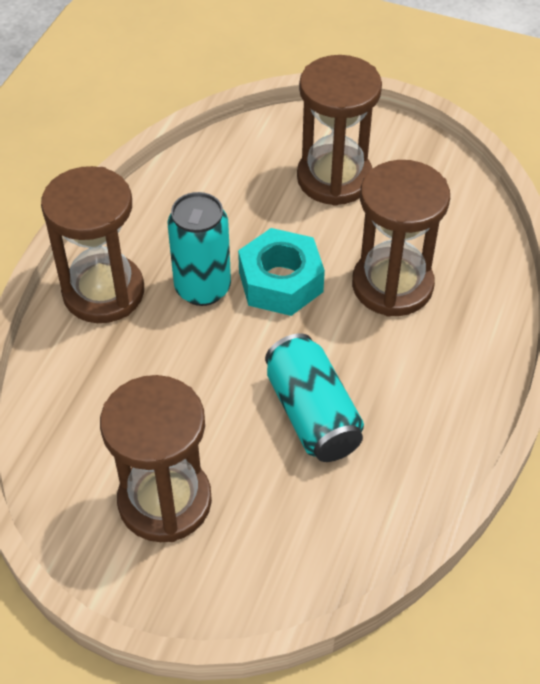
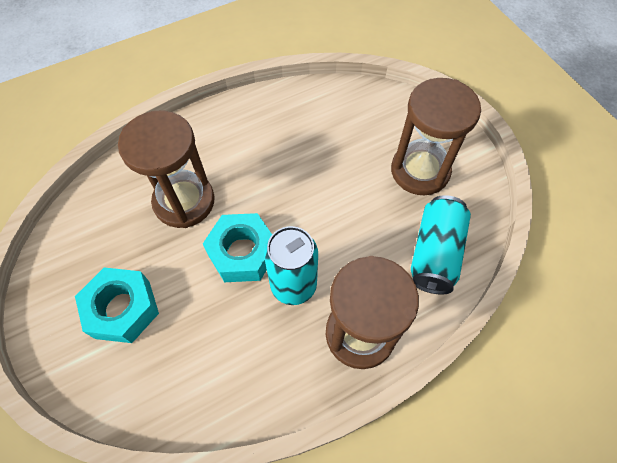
camera: 140 degrees left, 10 degrees up
turquoise can [265,333,364,462] -> turquoise can moved to [411,195,471,295]
brown hourglass [297,55,382,206] -> turquoise nut [75,267,159,343]

